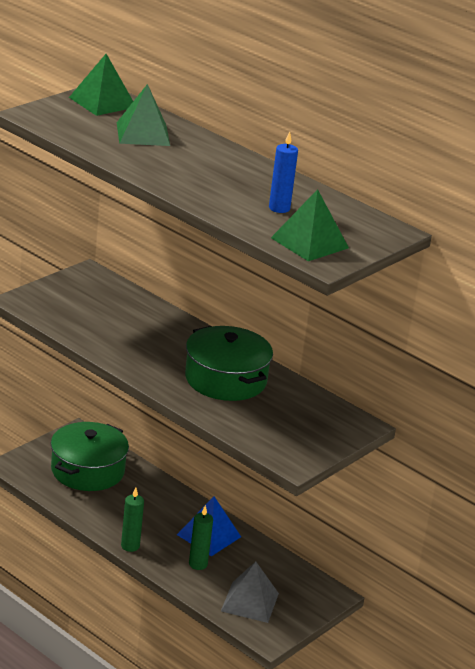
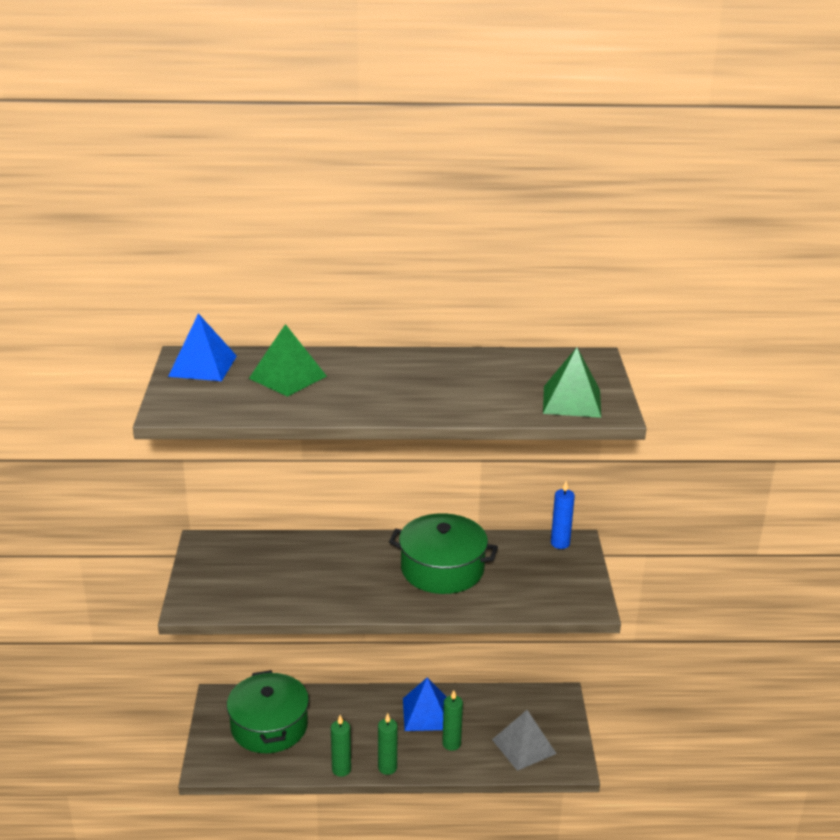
camera: 40 degrees left, 0 degrees up
green pyramid [69,54,133,116] -> blue pyramid [168,313,237,381]
blue candle [269,131,298,213] -> blue candle moved to [551,481,575,549]
none -> green candle [331,715,351,777]

